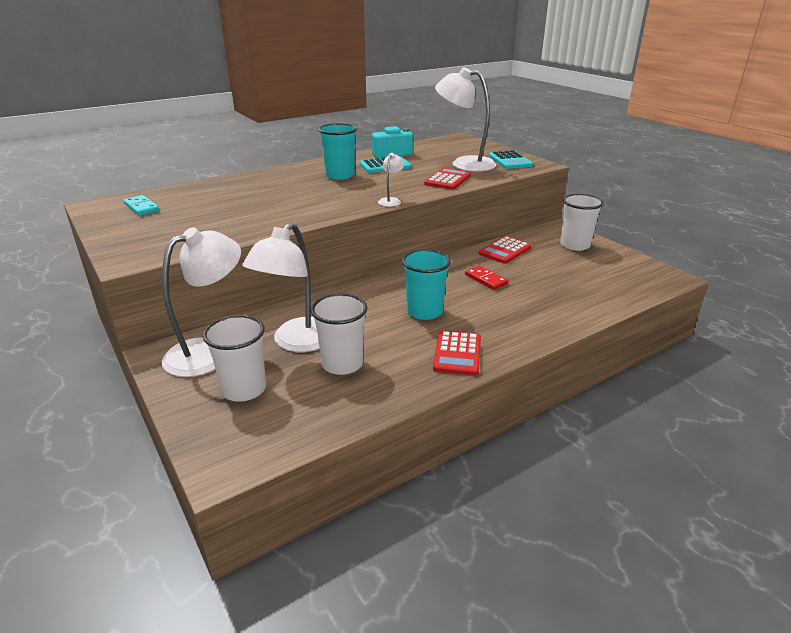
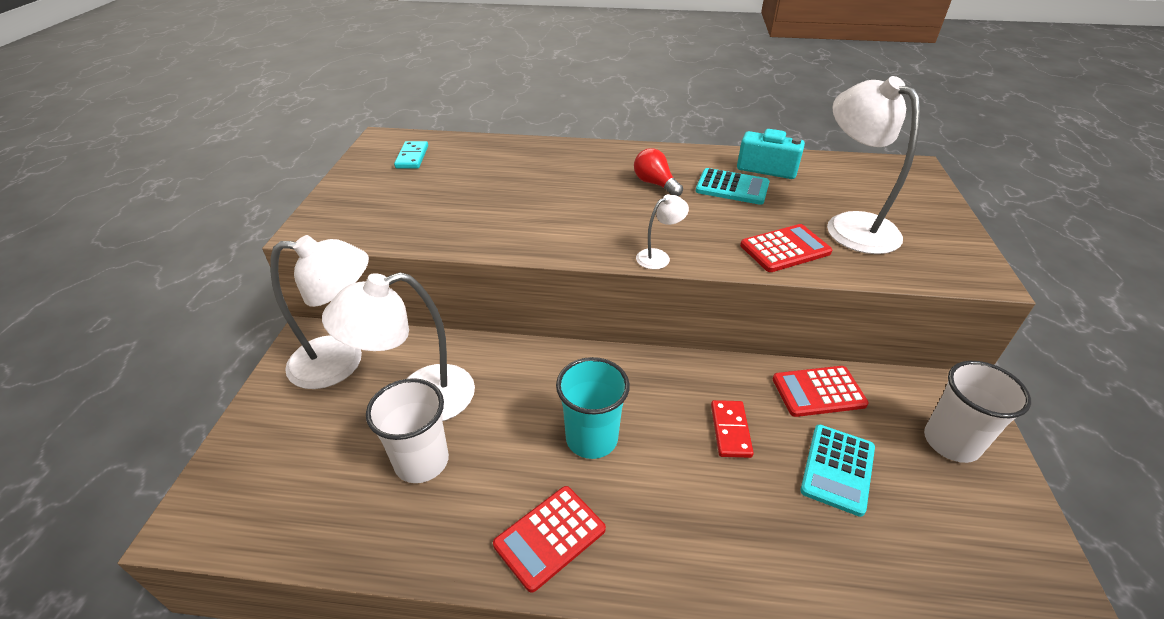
camera: 40 degrees right, 10 degrees up
white cup [203,315,266,402] -> none
turquoise cup [318,123,357,180] -> red light bulb [634,148,683,196]
turquoise calculator [489,150,533,169] -> turquoise calculator moved to [800,424,875,517]

